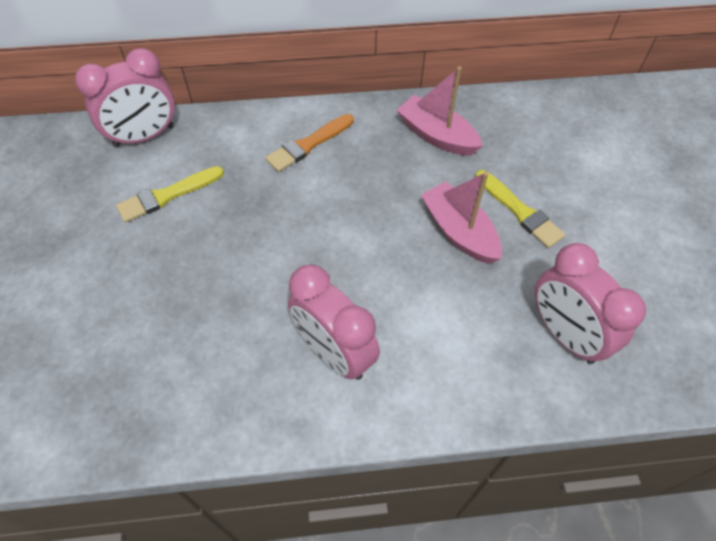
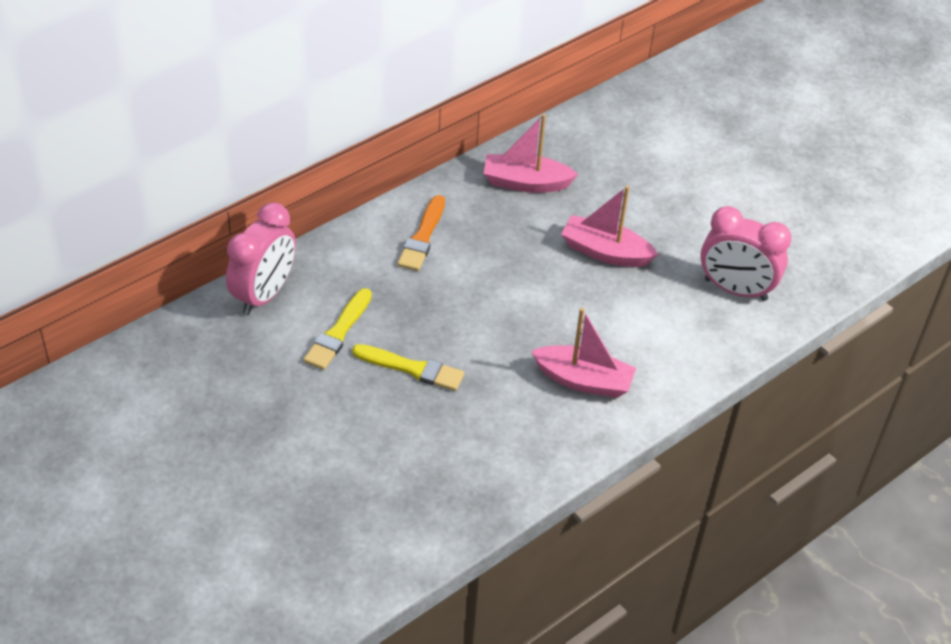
camera: 35 degrees left, 10 degrees down
pink clock [288,264,380,380] -> pink boat [531,308,636,398]
yellow brush [476,170,565,248] -> yellow brush moved to [352,344,464,391]

